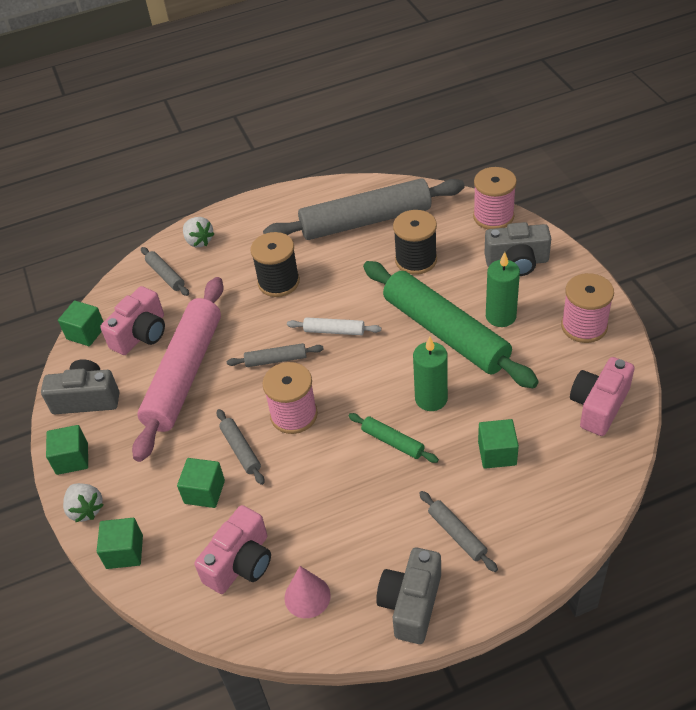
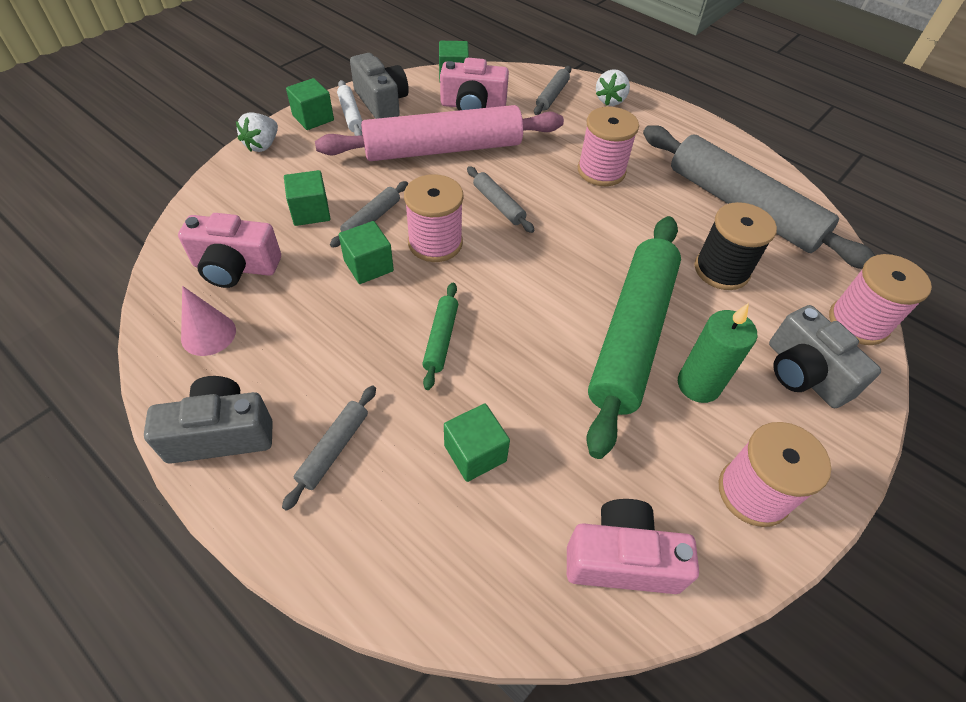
camera: 55 degrees right, 5 degrees up
green cube [97,518,143,569] -> green cube moved to [339,221,394,284]
black spool [250,232,300,297] -> pink spool [578,107,639,186]
white rolling pin [287,317,381,335] -> white rolling pin moved to [337,80,362,136]
green candle [413,336,448,411] -> none

